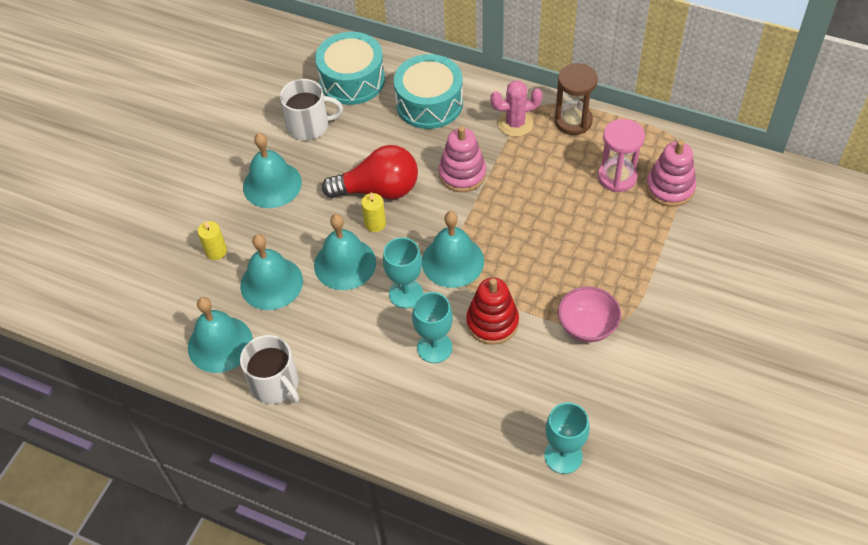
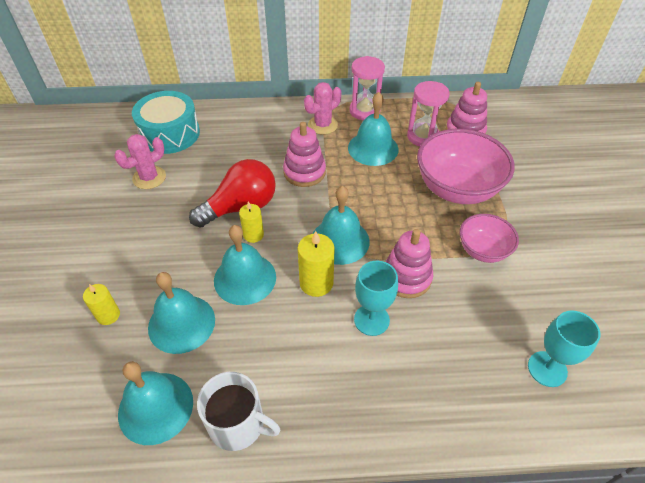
camera: 30 degrees left, 5 degrees down
turquoise bell [243,133,302,208] -> turquoise bell moved to [348,92,398,166]
white mug [280,79,343,140] -> pink cactus [114,134,166,189]
turquoise goblet [383,237,423,308] -> yellow candle [298,231,335,297]
turquoise drum [394,54,463,129] -> none
red stacking toy [466,278,519,345] -> pink stacking toy [385,229,433,298]
brown hourglass [555,63,598,135] -> pink hourglass [349,56,385,120]
none -> pink bowl [417,129,515,204]

